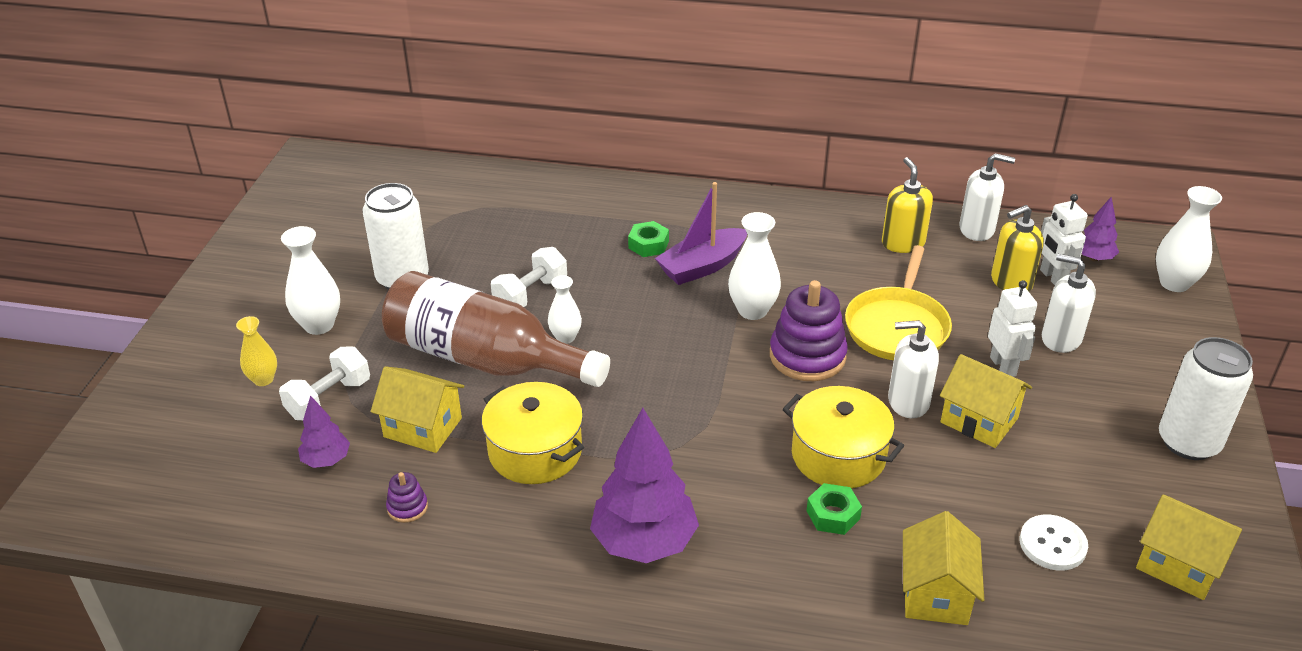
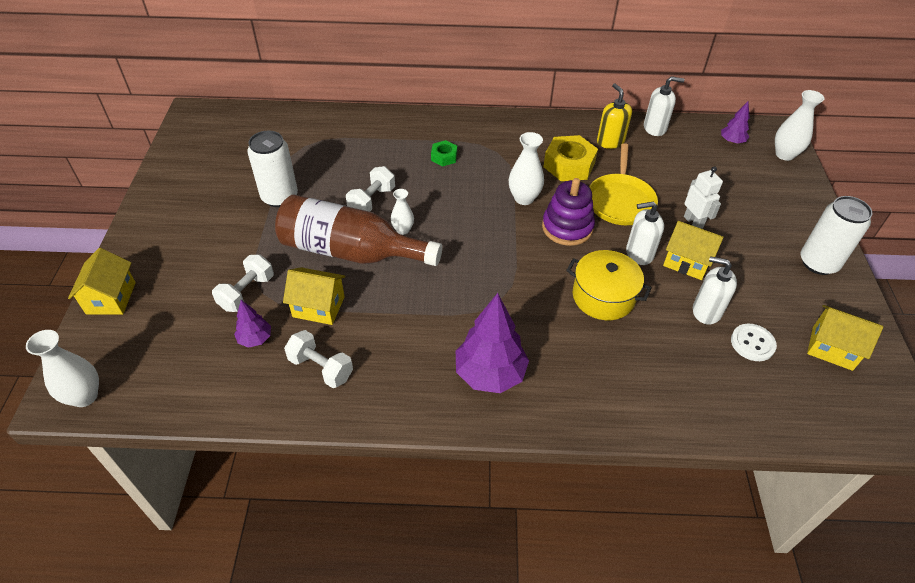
camera: 10 degrees left, 10 degrees up
yellow vase [236,316,277,386] -> none
white vase [281,226,340,335] -> white vase moved to [26,330,99,407]
purple stacking toy [386,472,428,523] -> white dumbbell [284,330,353,388]
yellow pot [482,382,584,484] -> none
purple boat [655,182,747,285] -> none
green nut [806,483,862,535] -> none
yellow house [903,511,984,625] -> yellow house moved to [68,248,136,315]
yellow soap dispenser [991,205,1044,292] -> none
white robot [1040,194,1088,285] -> none
white soap dispenser [1042,254,1096,353] -> white soap dispenser moved to [693,256,737,325]
none -> yellow nut [543,135,598,181]

